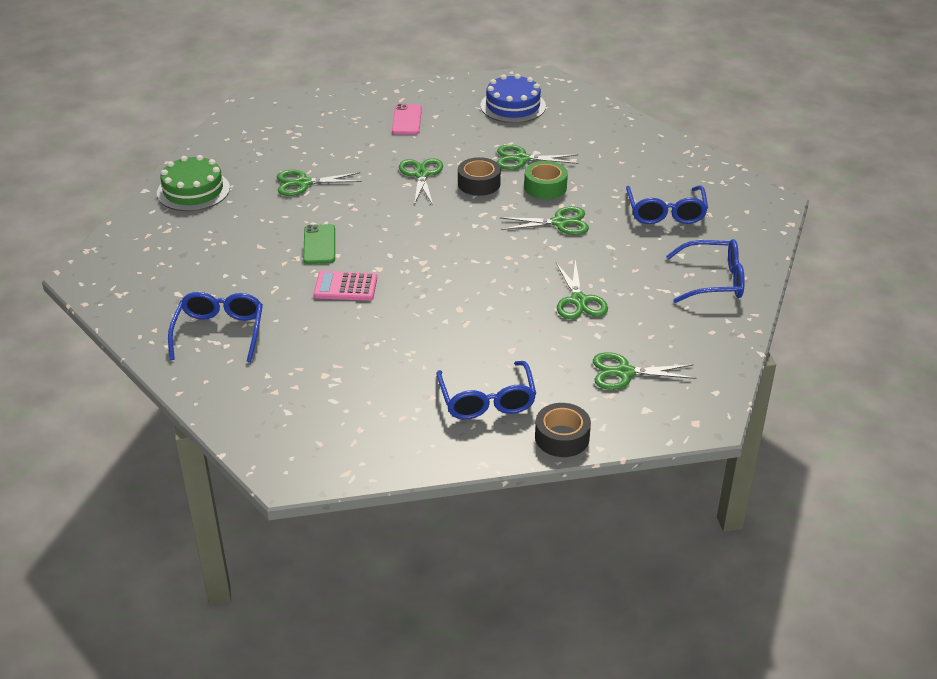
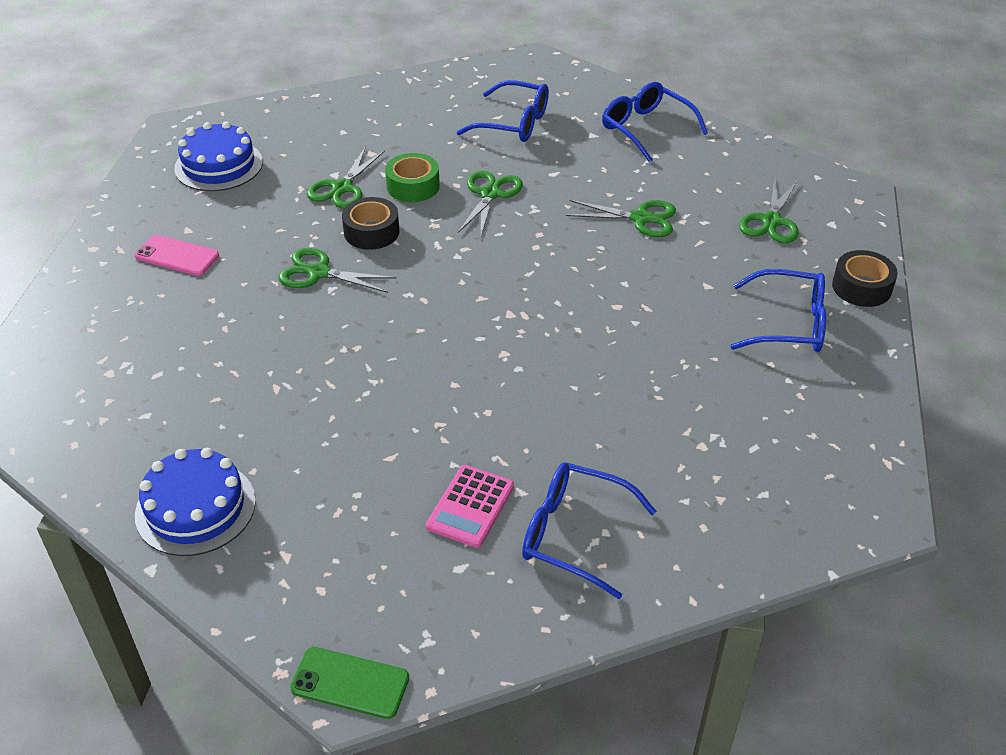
camera: 70 degrees left, 5 degrees up
green cake [157,155,230,211] -> blue cake [135,448,256,556]
green scissors [277,170,362,196] -> none
green phone [303,224,335,264] -> green phone moved to [290,647,409,719]
pink calculator [313,271,377,301] -> pink calculator moved to [426,465,514,548]
blue glasses [666,239,745,303] -> blue glasses turned 60 degrees counterclockwise [602,82,708,162]

